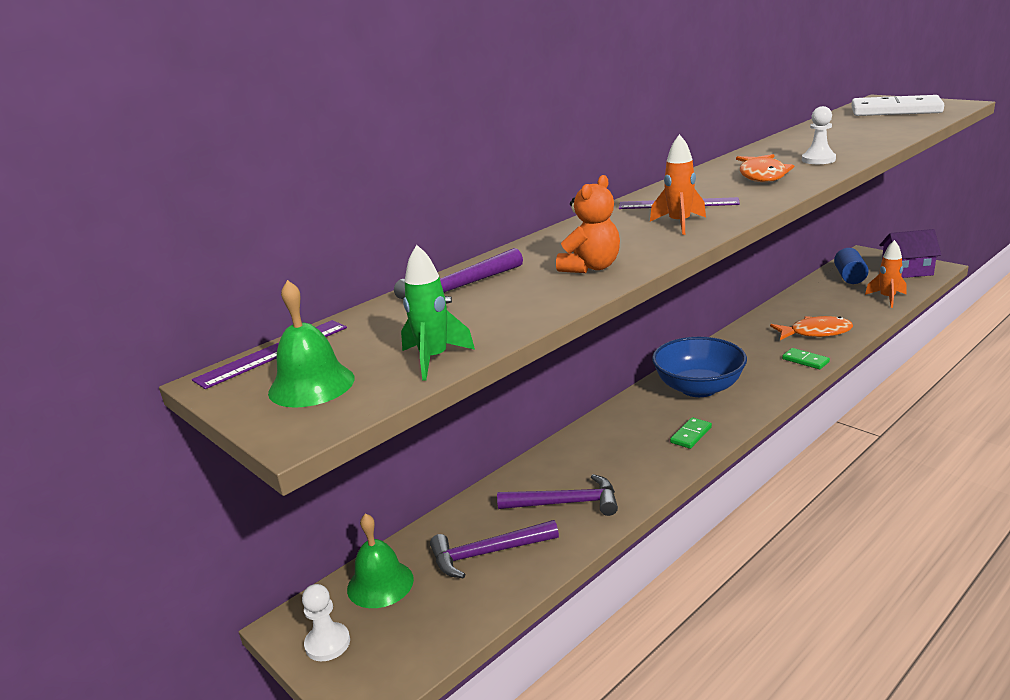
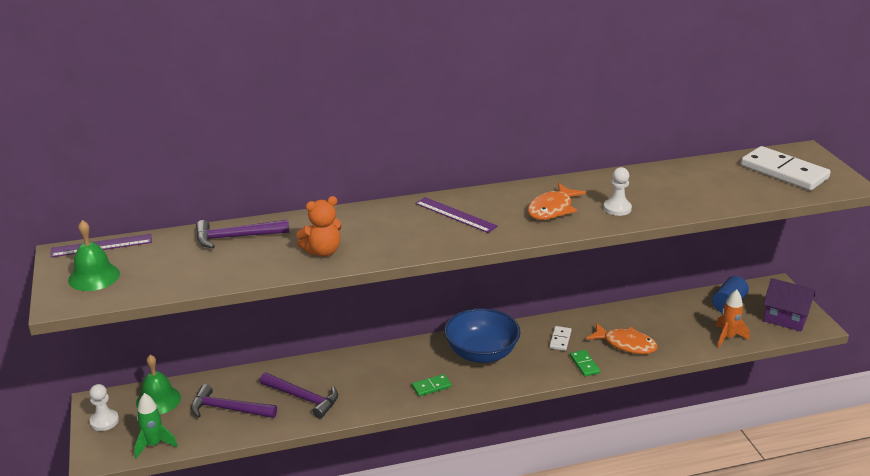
camera: 25 degrees right, 5 degrees up
green rocket [401,245,475,381] -> green rocket moved to [134,393,178,459]
orange rocket [650,134,706,235] -> none
none -> white domino [549,326,572,351]

